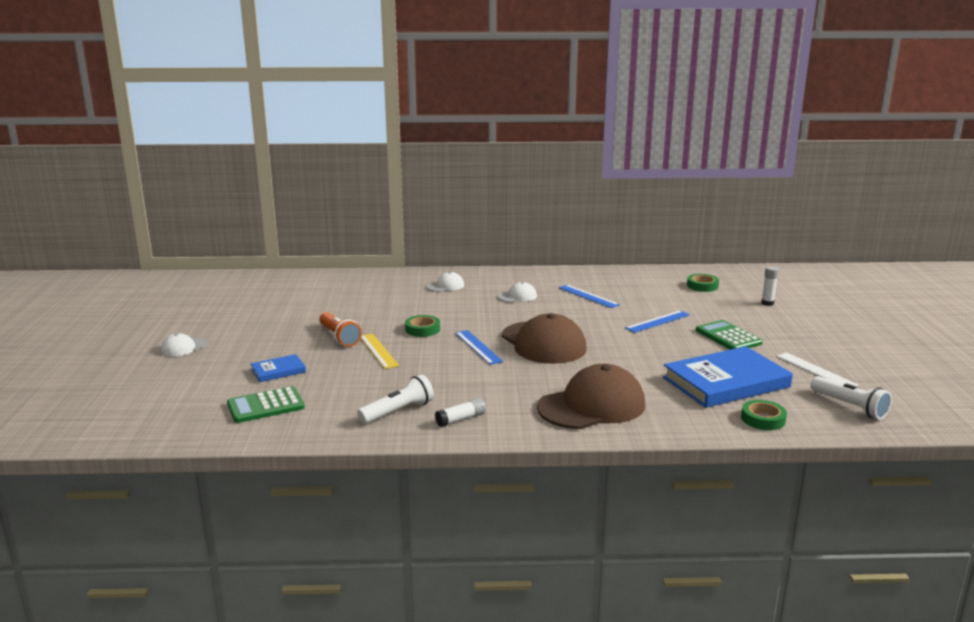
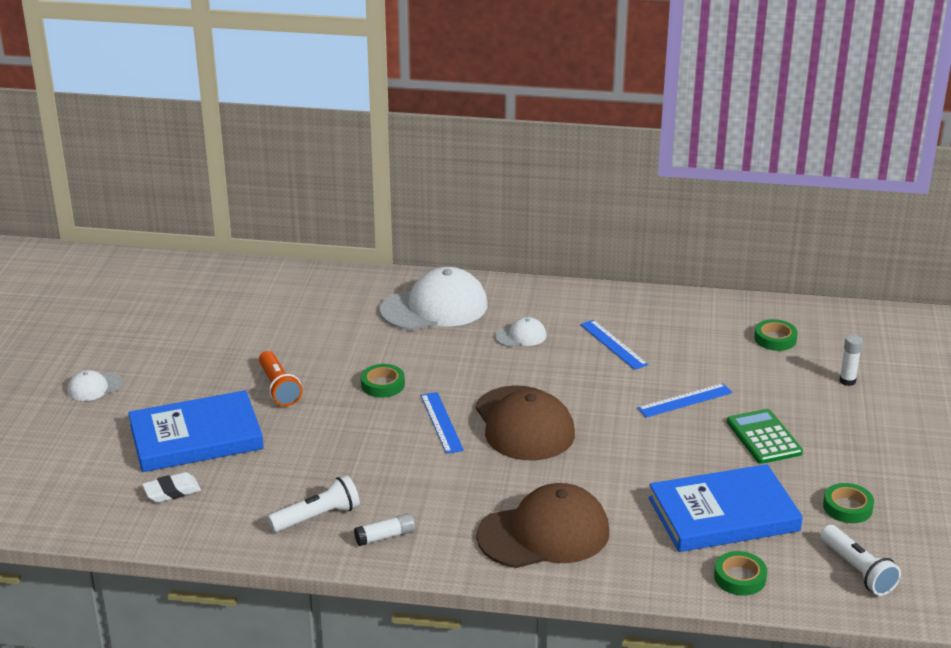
camera: 10 degrees right, 10 degrees up
green calculator [227,386,305,423] -> white eraser [142,472,201,503]
blue book [251,354,306,382] -> blue book [128,390,264,472], size x2.16
yellow ruler [361,334,399,369] -> none
white cap [427,272,464,292] -> white cap [380,267,488,330], size x2.16
white ruler [777,352,859,387] -> green tape [823,483,874,523]

